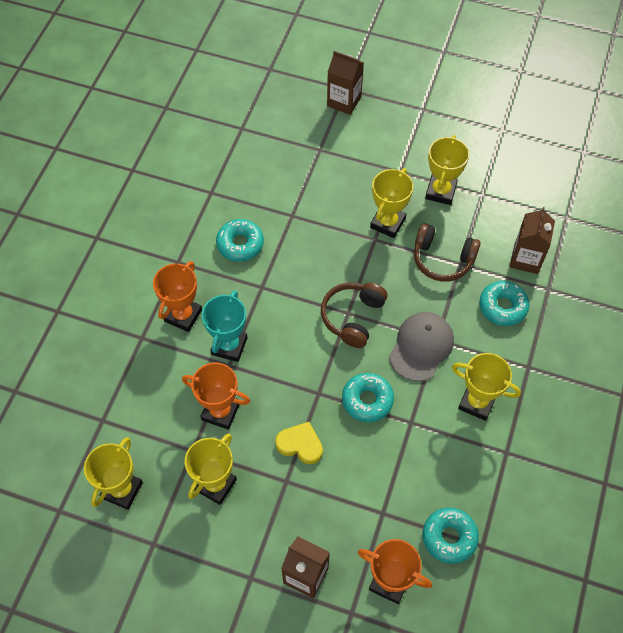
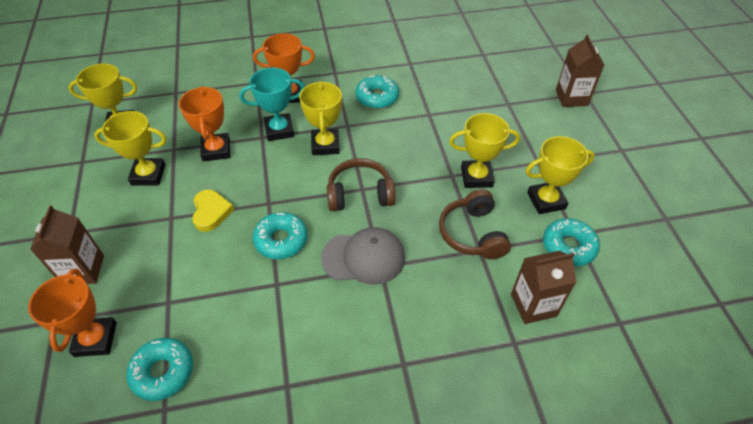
camera: 60 degrees right, 10 degrees down
yellow trophy [452,353,521,421] -> yellow trophy moved to [299,81,342,155]
turquoise donut [479,281,529,326] -> turquoise donut moved to [543,218,600,266]

